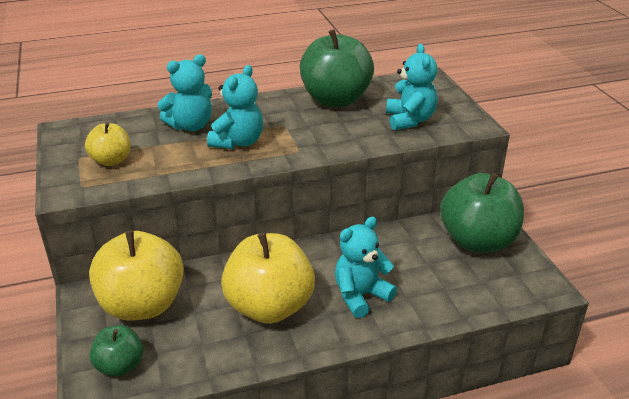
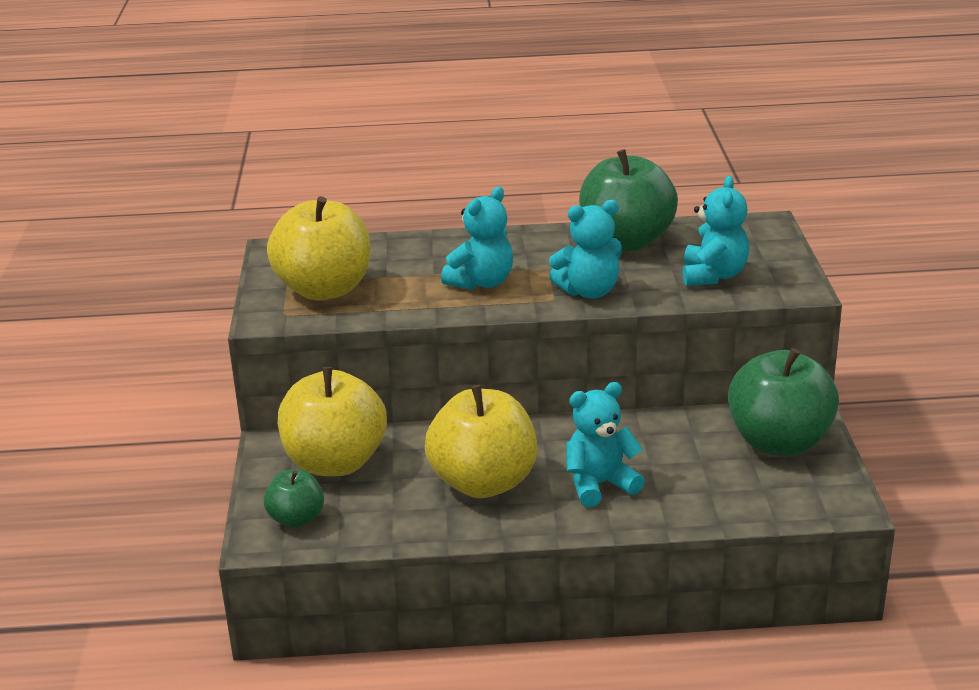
camera: 15 degrees right, 5 degrees down
yellow apple [85,122,131,166] -> yellow apple [267,196,370,301], size x1.92
turquoise teddy bear [158,54,212,131] -> turquoise teddy bear moved to [549,200,622,299]

